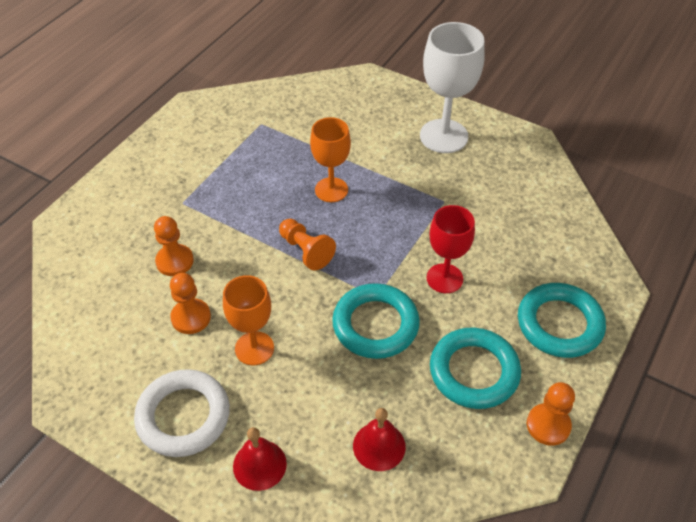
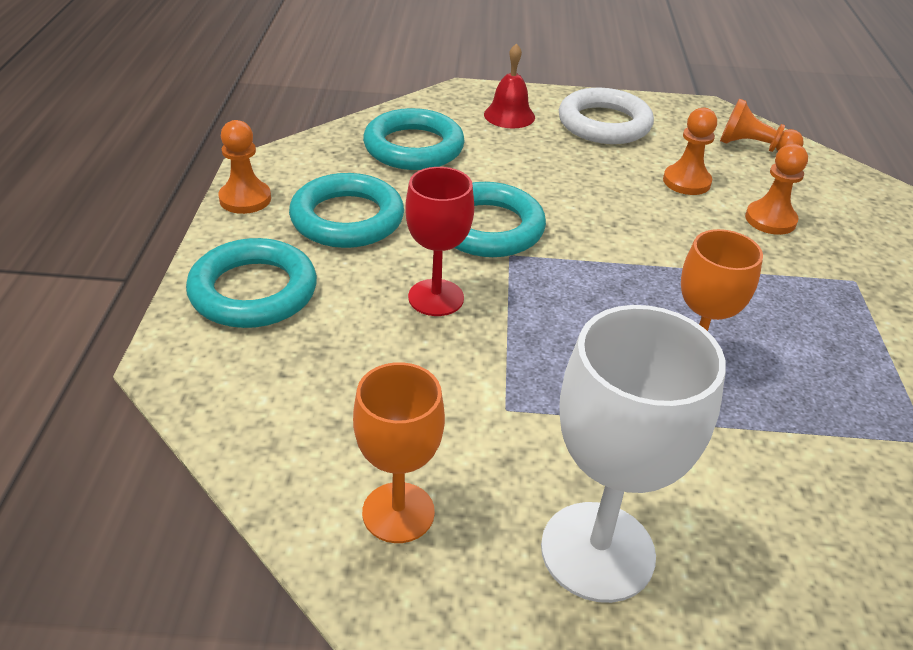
camera: 150 degrees right, 10 degrees down
orange goblet [223,275,274,365] -> orange goblet moved to [353,362,445,543]
orange pawn [279,219,336,270] -> orange pawn moved to [720,98,804,152]
red bell [353,408,406,471] -> turquoise ring [363,108,465,170]

